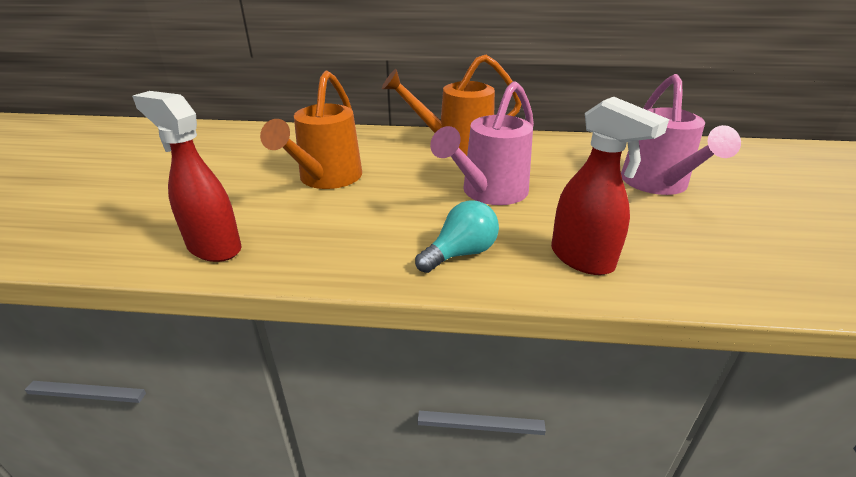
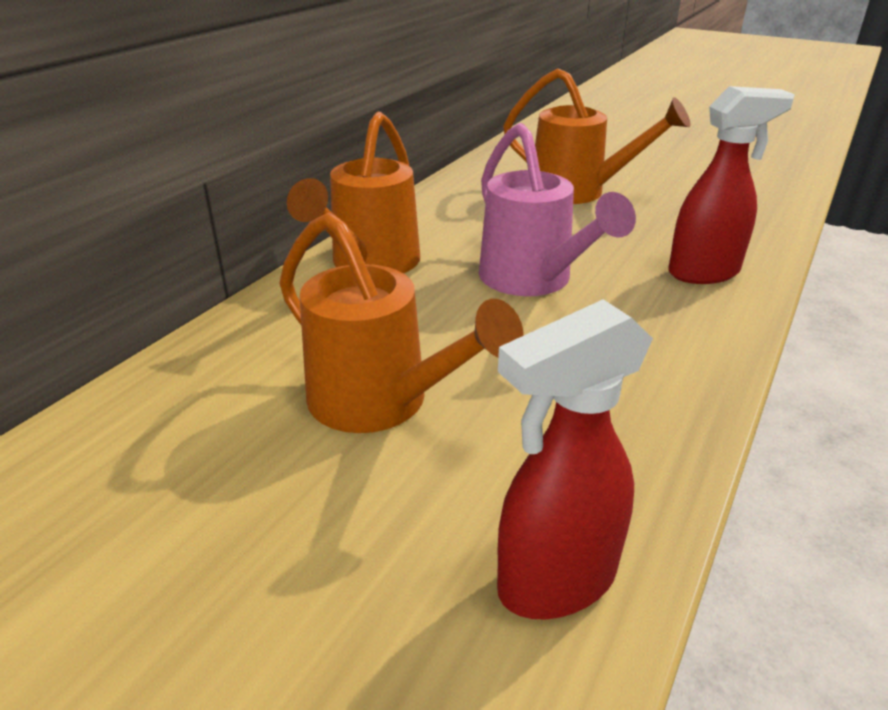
camera: 65 degrees left, 0 degrees up
turquoise light bulb [415,200,499,273] -> none
pink watering can [621,74,741,195] -> orange watering can [503,68,691,204]

